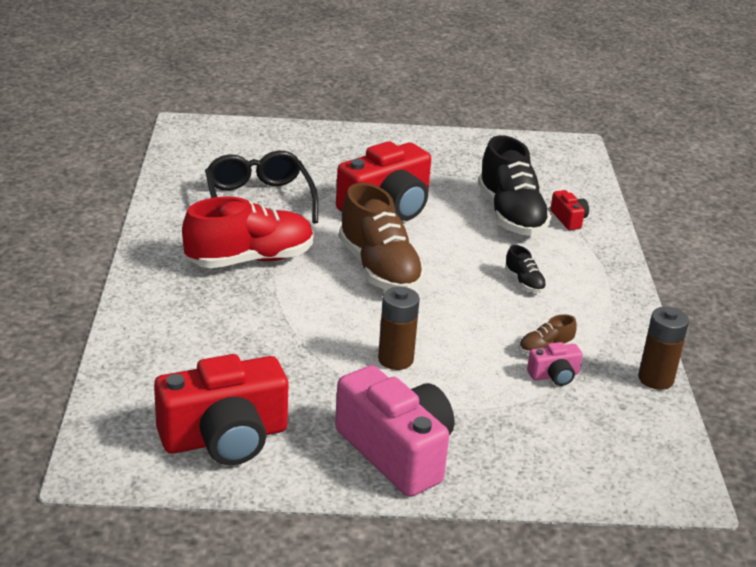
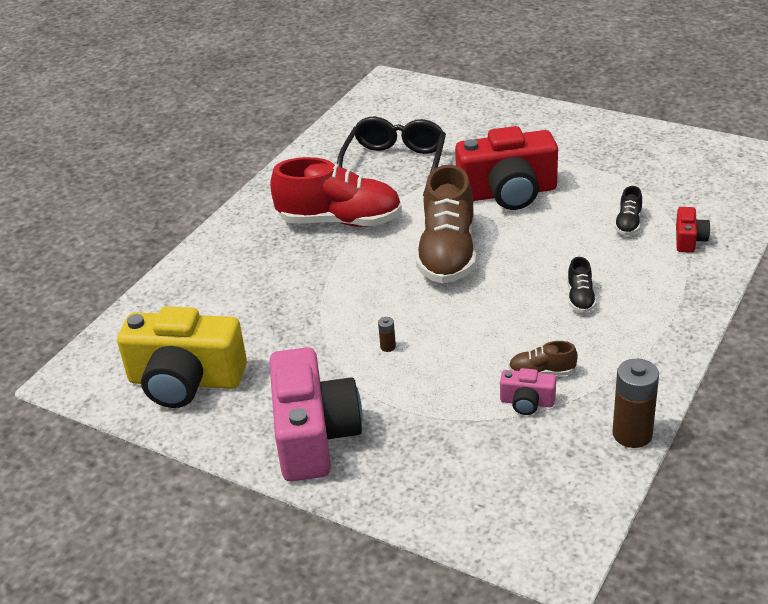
camera: 35 degrees right, 5 degrees up
red camera [154,354,288,465] -> yellow camera [117,307,247,408]
brown battery [378,287,420,370] -> brown battery [378,317,396,352], size x0.44
black shoe [478,135,551,236] -> black shoe [614,186,642,235], size x0.44

